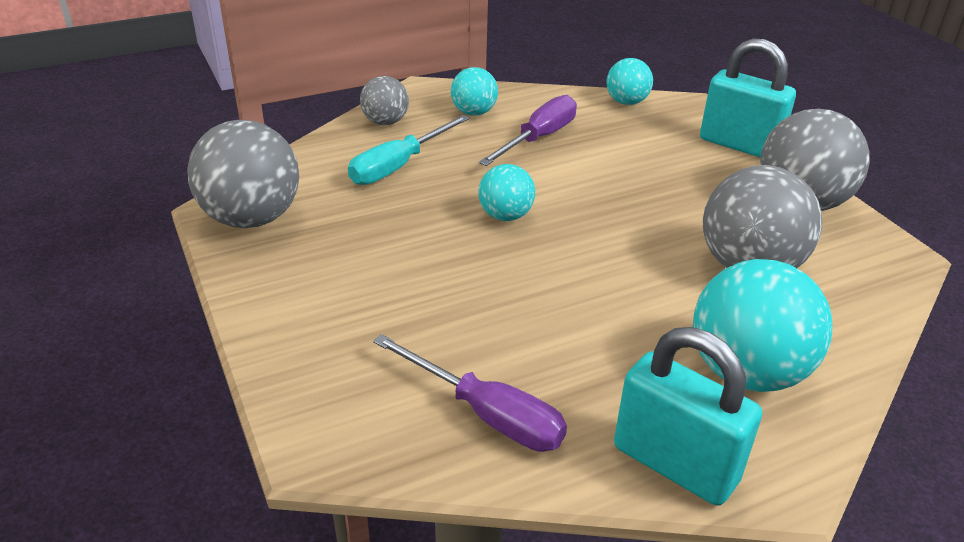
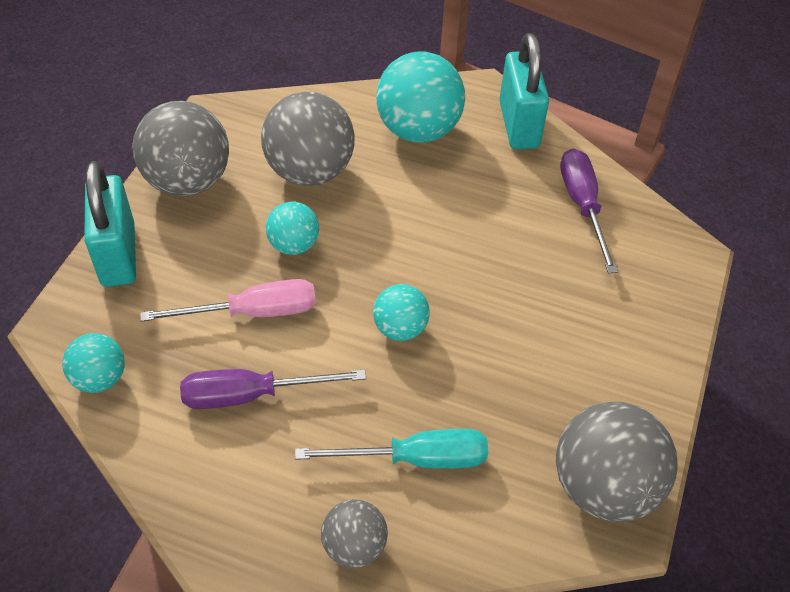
camera: 135 degrees left, 15 degrees up
turquoise ball [451,67,498,115] -> turquoise ball moved to [266,202,319,255]
none -> pink screwdriver [140,279,316,322]

